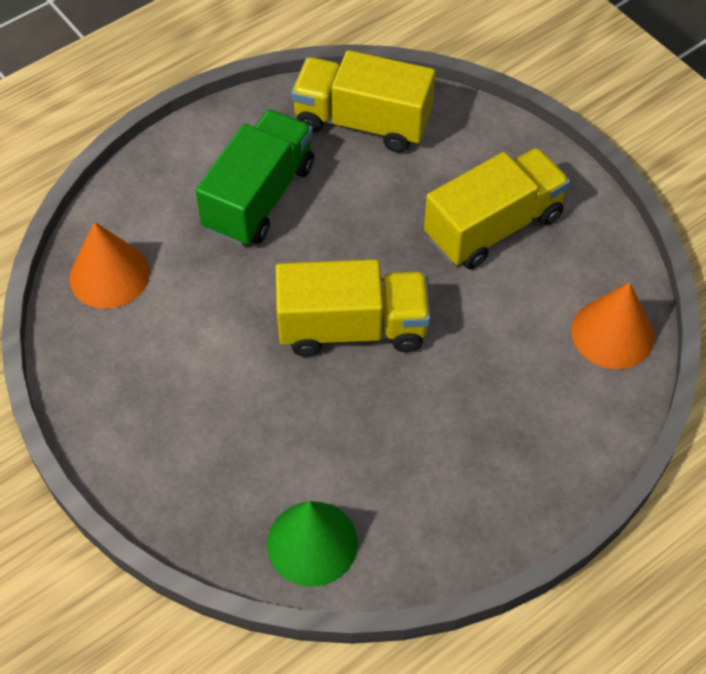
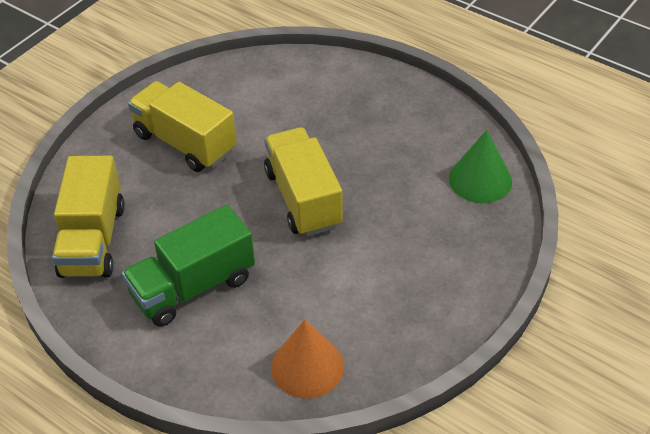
camera: 105 degrees left, 10 degrees down
green truck [195,109,314,246] -> green truck turned 45 degrees counterclockwise [122,205,255,327]
orange cone [571,282,654,369] -> none

